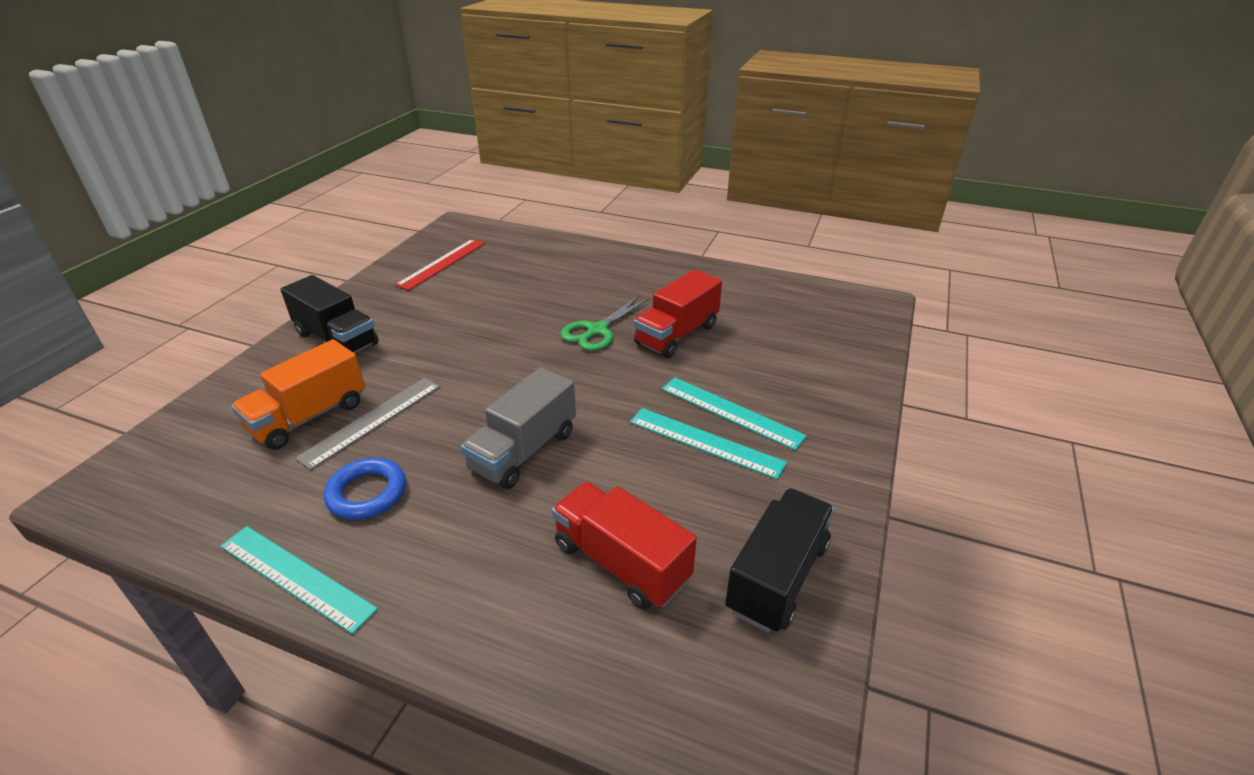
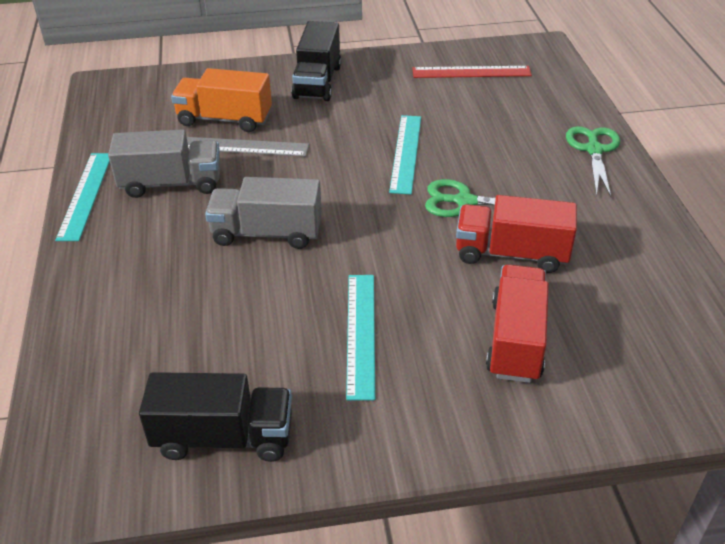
camera: 60 degrees right, 5 degrees up
blue ring [324,458,406,520] -> grey truck [108,129,220,198]
red truck [552,482,697,610] -> red truck moved to [486,264,549,383]
turquoise ruler [662,377,807,450] -> turquoise ruler moved to [389,115,421,195]
none -> green scissors [566,126,620,197]

